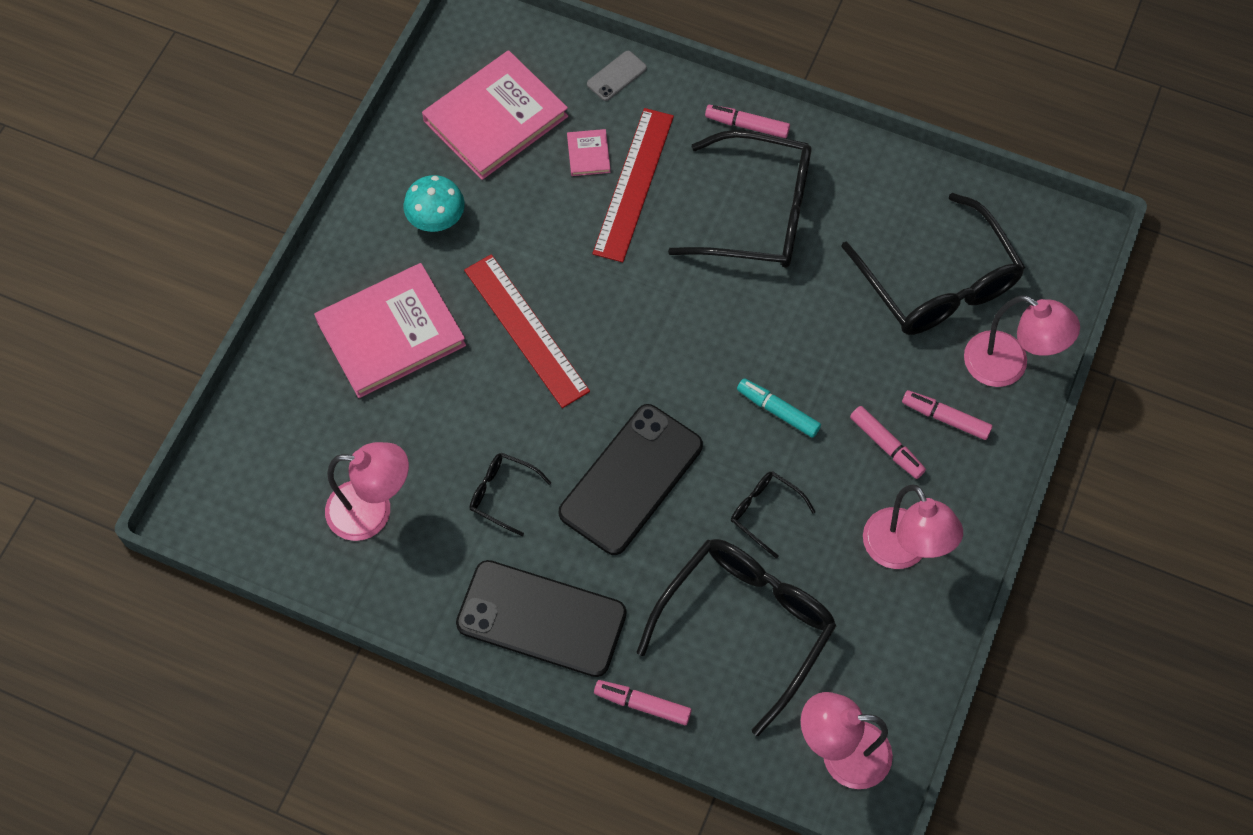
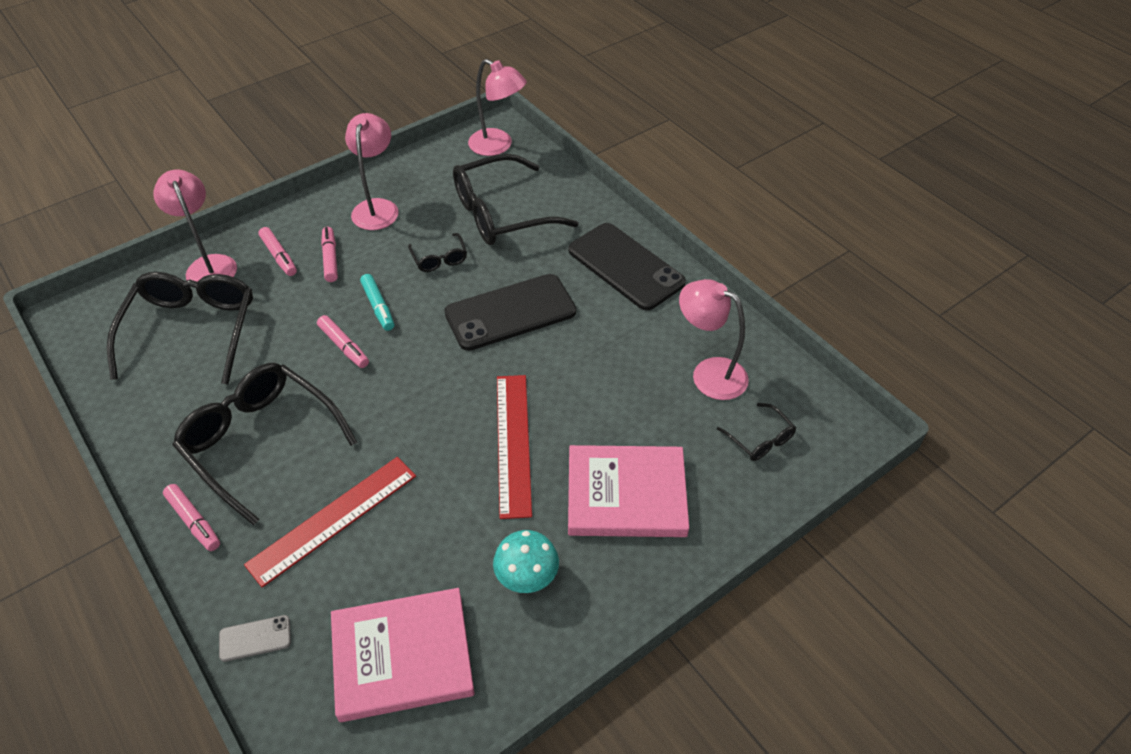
camera: 150 degrees left, 15 degrees down
black glasses [470,453,551,536] -> black glasses moved to [717,403,796,461]
pink book [567,129,610,176] -> none
pink marker [594,680,692,725] -> pink marker moved to [317,315,369,368]

